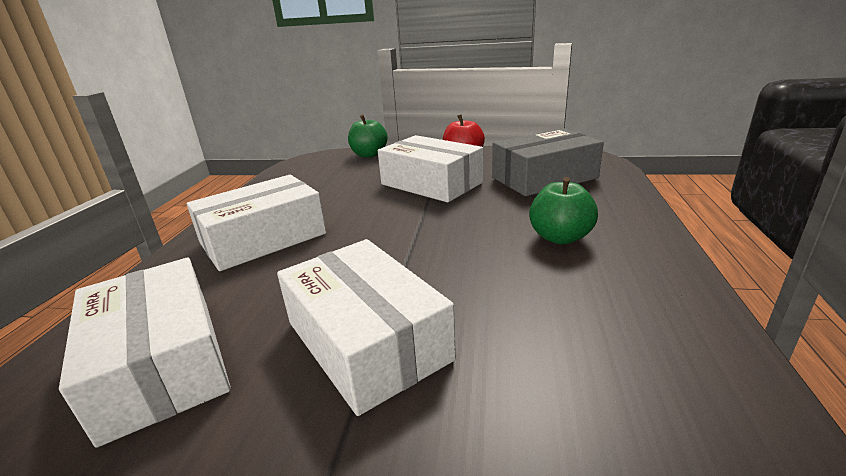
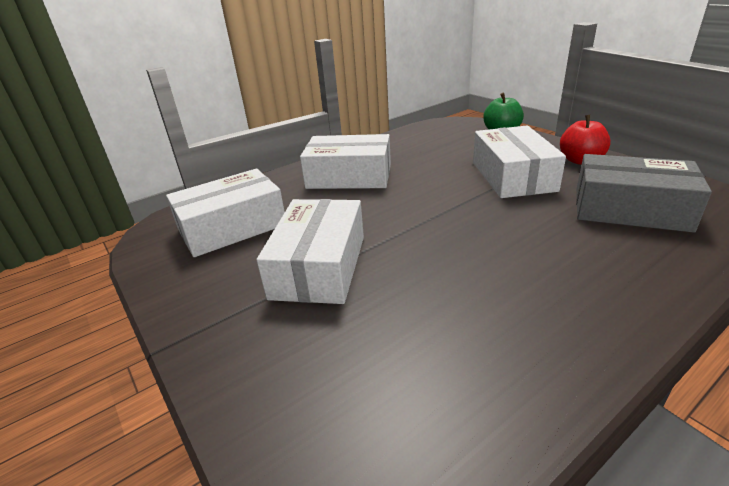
camera: 45 degrees right, 5 degrees up
white box [59,257,231,448] -> white box turned 45 degrees clockwise [166,169,285,257]
green apple [529,177,598,244] -> none

